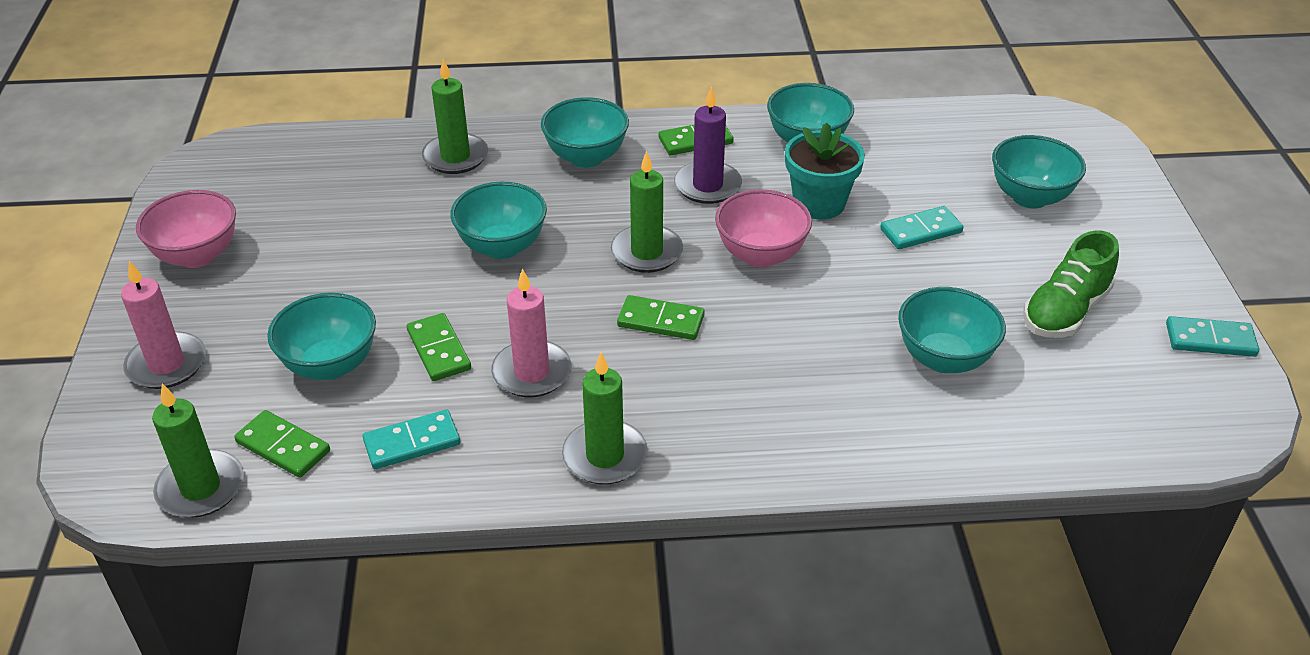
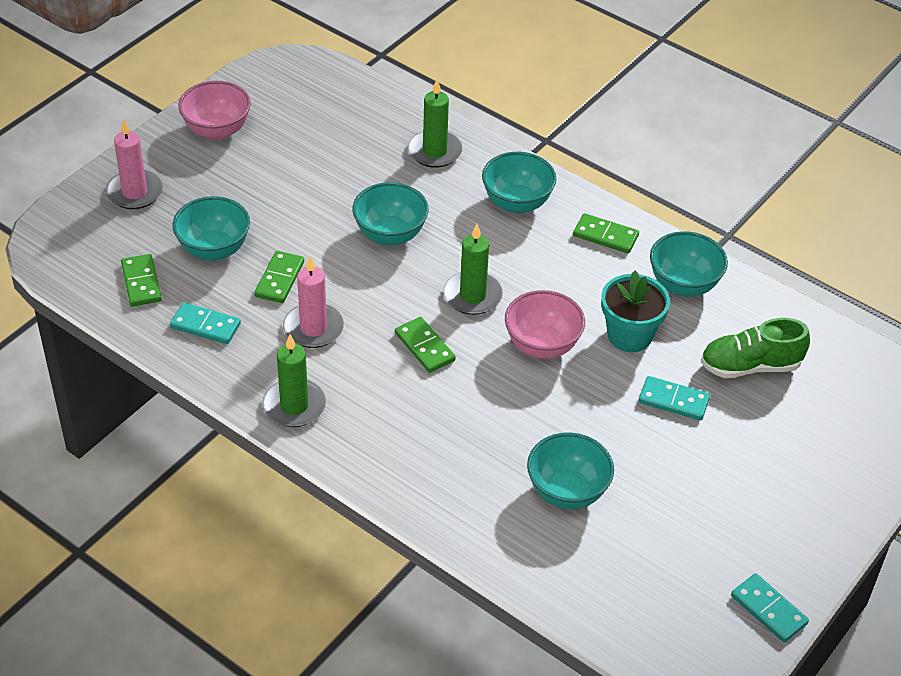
camera: 40 degrees right, 5 degrees up
green candle [152,383,244,518] -> none
purple candle [674,86,742,204] -> none
turquoise bowl [992,135,1086,208] -> none
green shoe [1023,230,1119,338] -> green shoe moved to [701,318,810,378]

